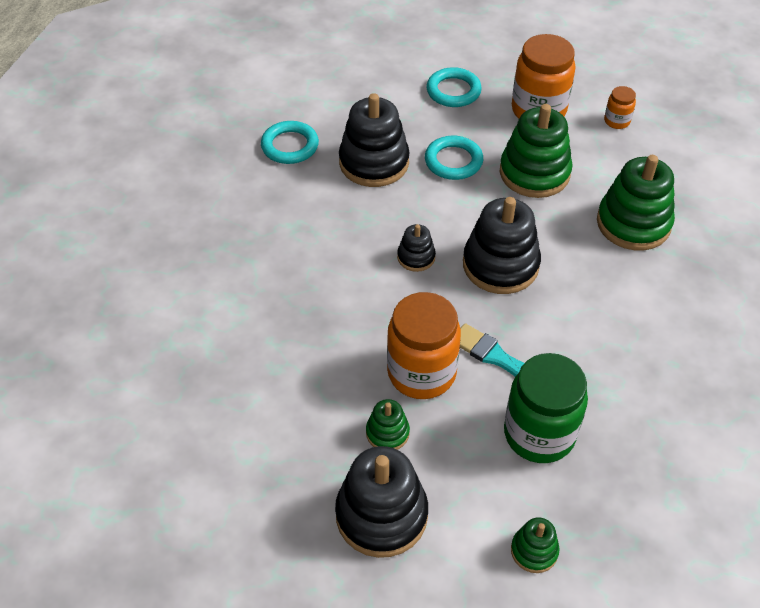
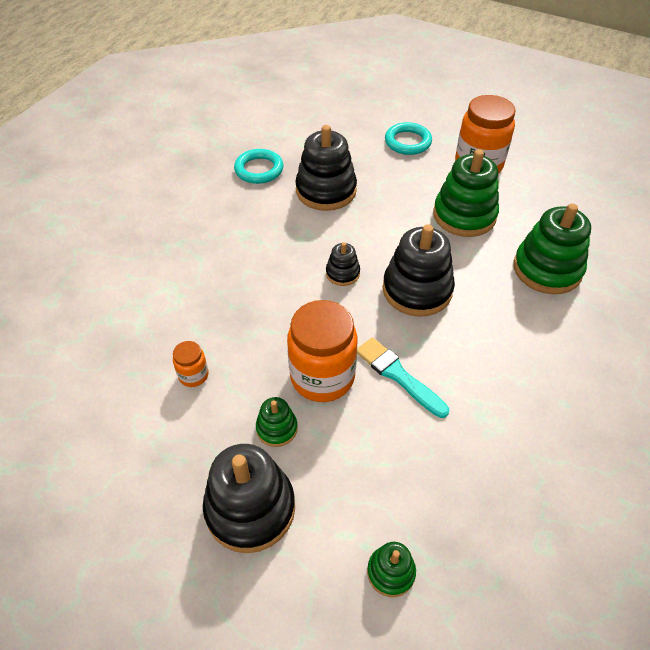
camera: 10 degrees right, 0 degrees up
turquoise ring [425,136,483,180] -> none
green jar [504,353,588,463] -> none
orange jar [604,86,636,129] -> orange jar moved to [173,341,209,387]

